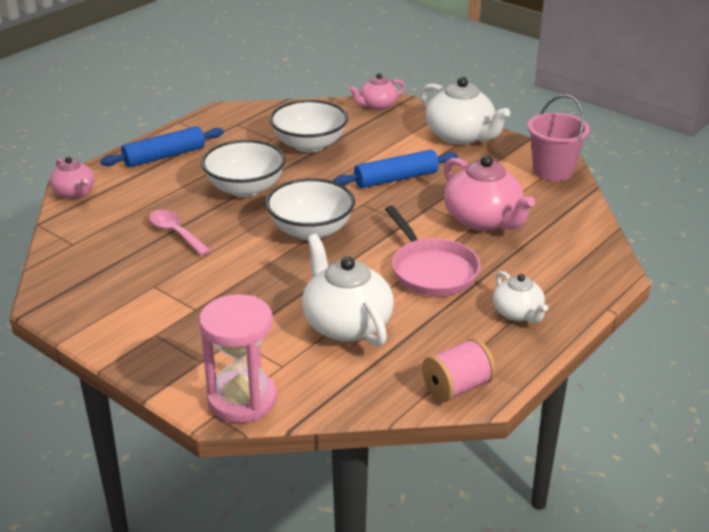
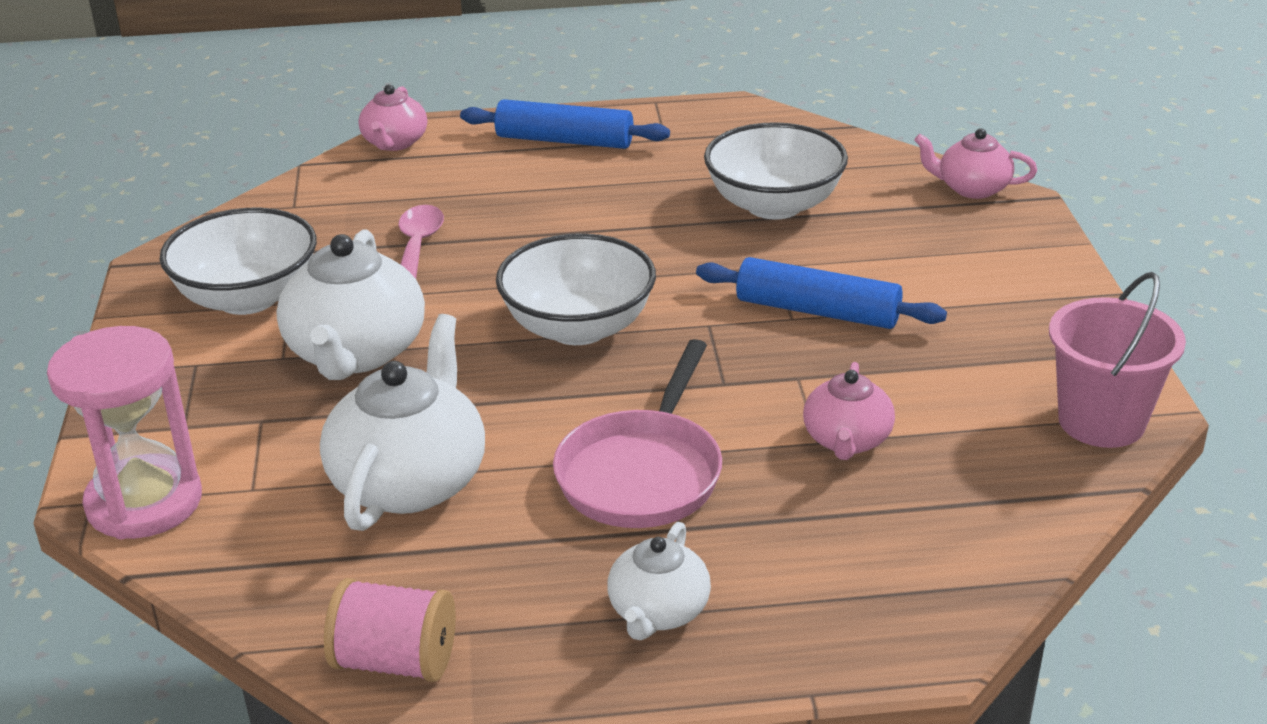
camera: 45 degrees right, 0 degrees up
white bowl [201,140,286,197] -> white bowl moved to [159,208,317,315]
white teapot [420,77,510,145] -> white teapot moved to [276,229,425,380]
pink teapot [444,155,535,231] -> pink teapot [803,362,895,460], size x0.57

